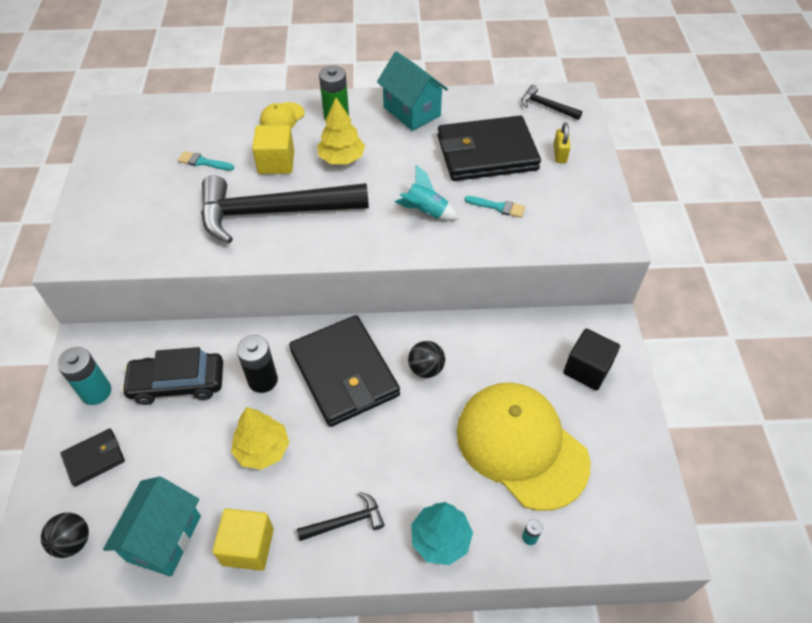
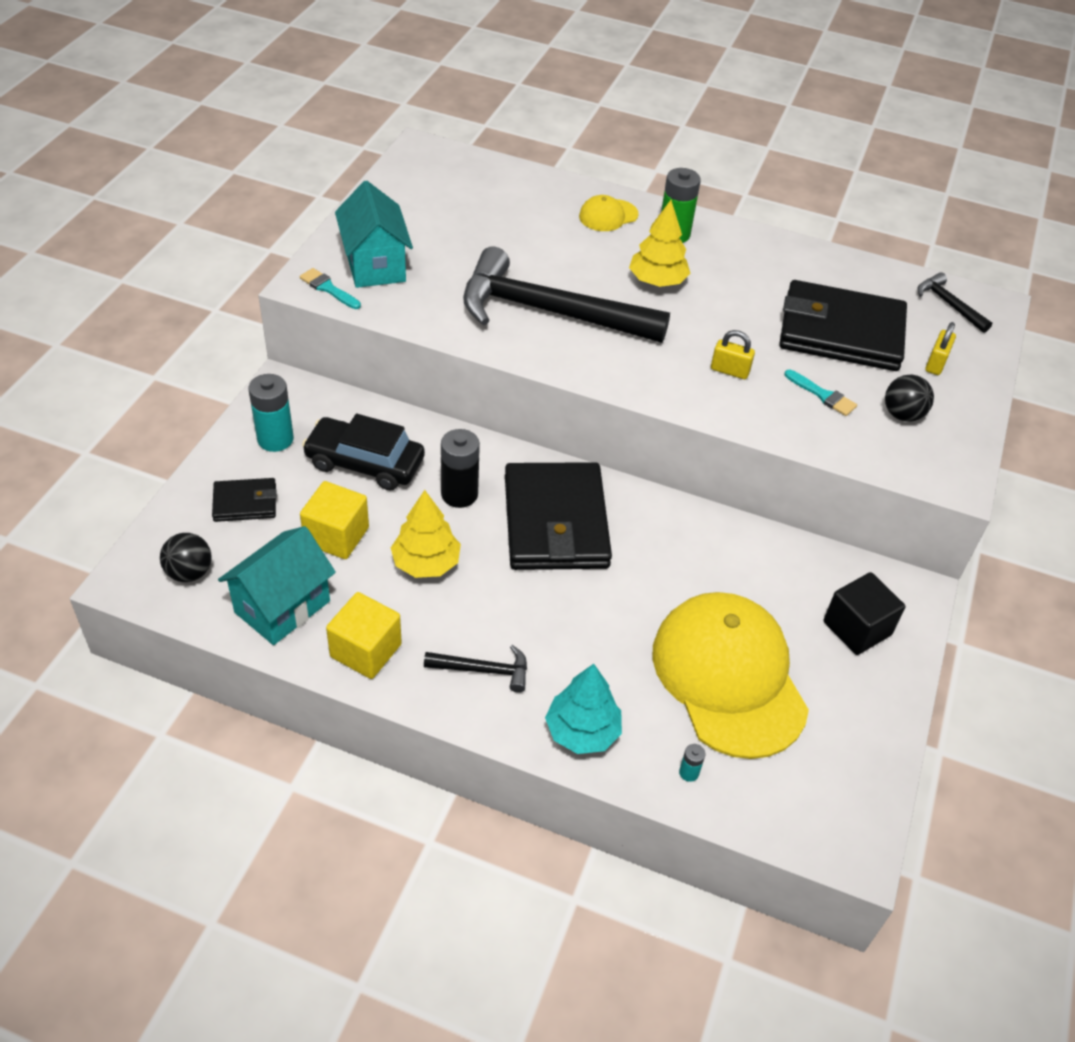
camera: 20 degrees right, 5 degrees down
turquoise brush [178,151,234,171] -> turquoise brush moved to [299,268,361,309]
yellow cube [252,125,294,174] -> yellow cube moved to [300,481,369,559]
turquoise house [377,51,448,131] -> turquoise house moved to [335,181,413,288]
turquoise rocket [395,165,458,221] -> yellow padlock [711,330,755,379]
black ball [408,341,445,378] -> black ball moved to [885,375,934,422]

